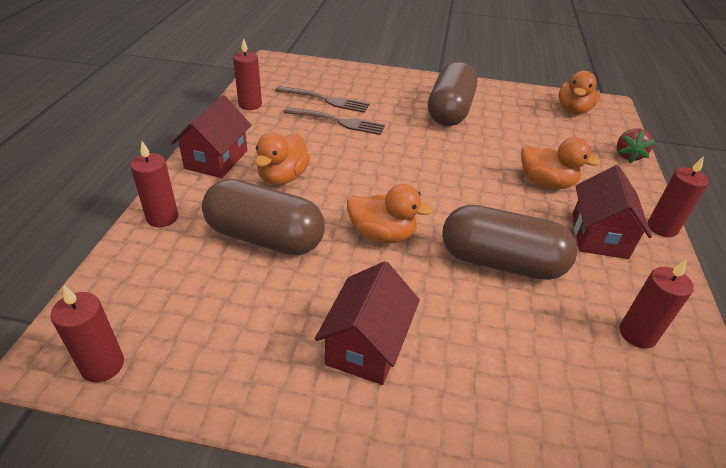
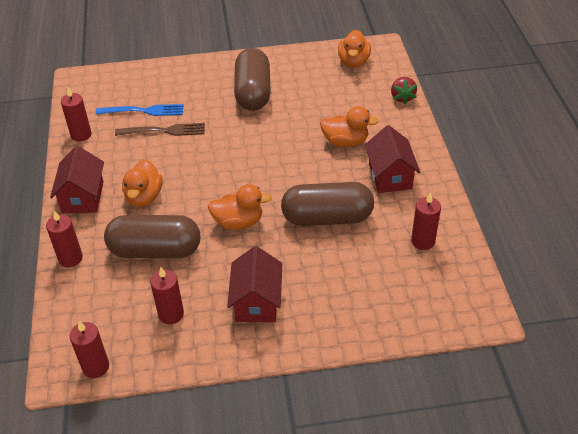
camera: 15 degrees left, 5 degrees up
brown fork [275,86,370,113] -> blue fork [96,104,184,116]
red candle [648,156,709,237] -> red candle moved to [150,267,184,324]

